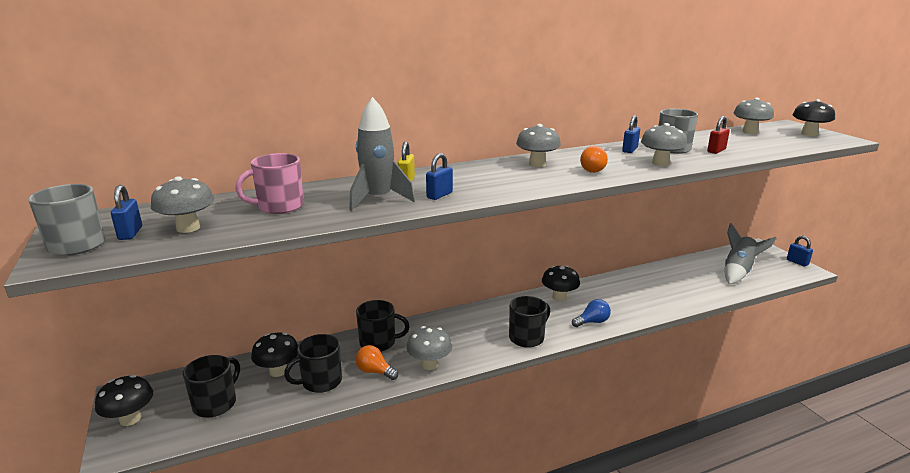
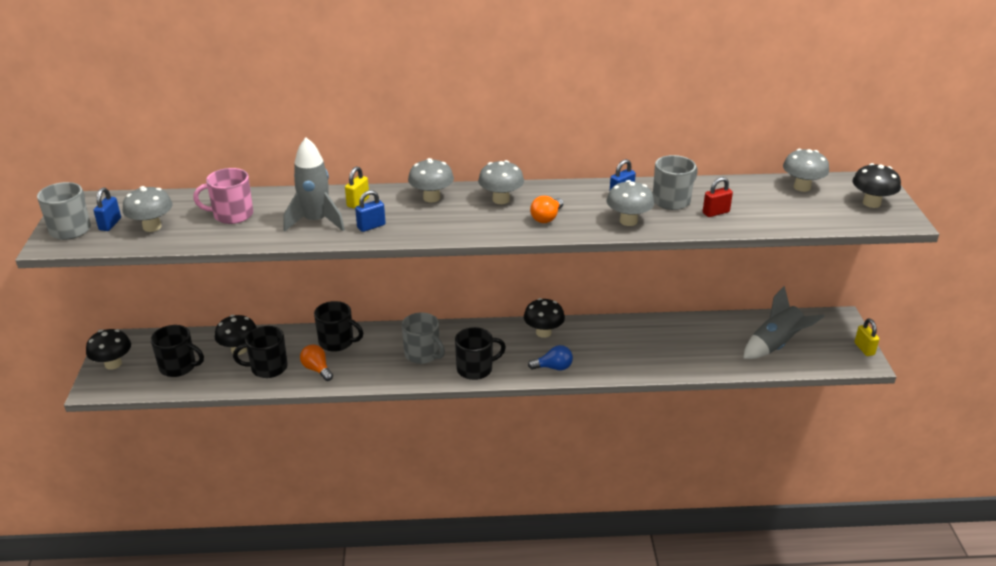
camera: 20 degrees right, 10 degrees up
black mug [183,355,240,418] -> black mug turned 60 degrees clockwise [151,325,204,377]
grey mushroom [407,326,452,370] -> grey mushroom moved to [408,158,454,202]
blue padlock [787,236,813,267] -> yellow padlock [854,319,879,356]
none -> grey mug [402,312,445,364]

